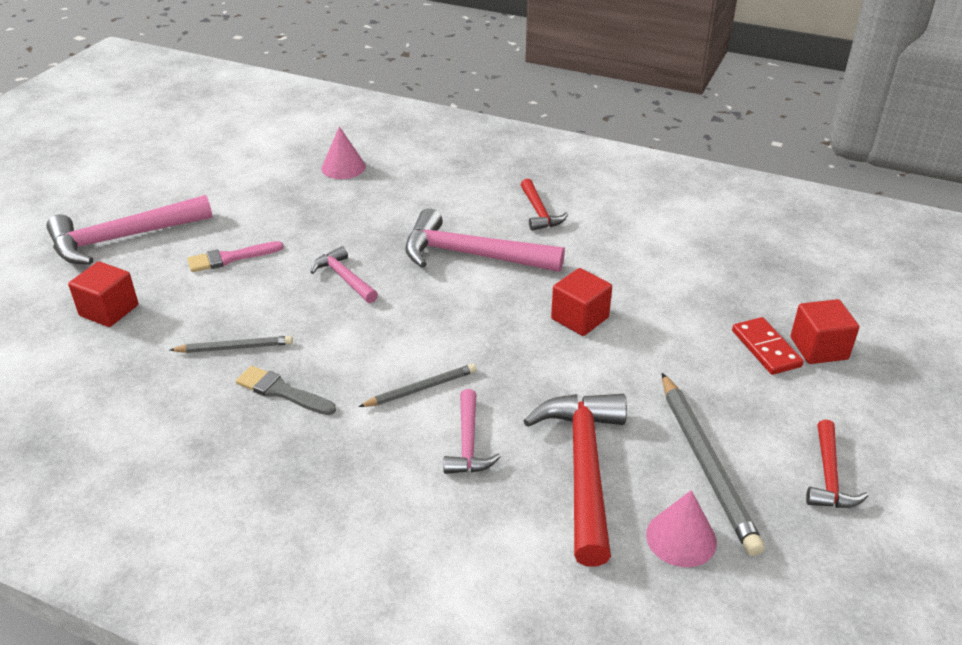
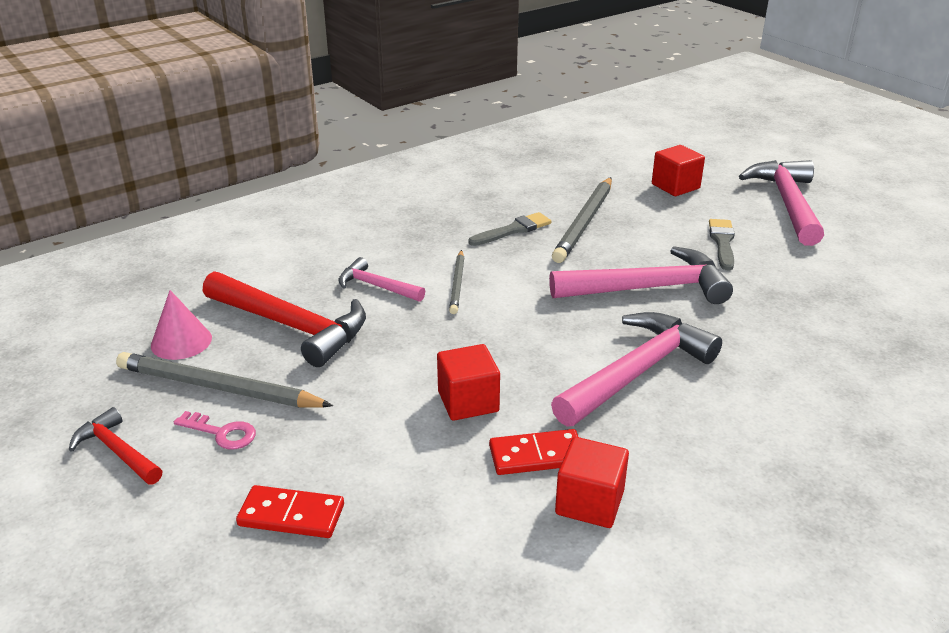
camera: 120 degrees right, 5 degrees down
grey pencil [170,336,293,353] -> grey pencil [552,177,612,263], size x1.77
pink brush [187,241,284,272] -> grey brush [709,219,735,271]
pink hammer [310,246,378,303] -> pink hammer [549,246,733,304], size x1.87
pink cone [321,126,366,179] -> none
red hammer [521,179,568,231] -> none
red cube [791,299,859,364] -> red cube moved to [555,437,629,528]
none -> pink key [174,411,256,449]
none -> red domino [489,429,578,475]

